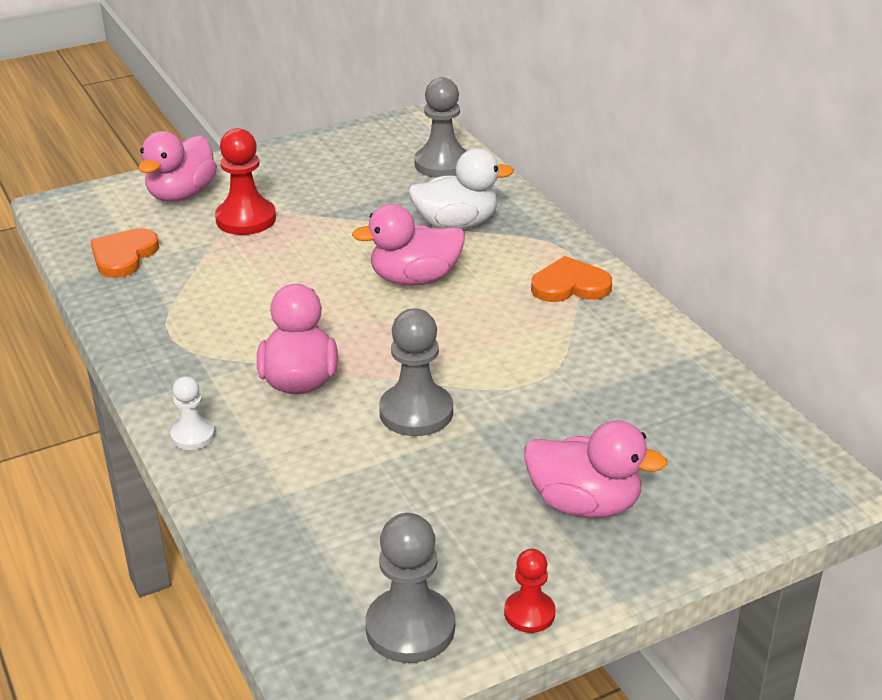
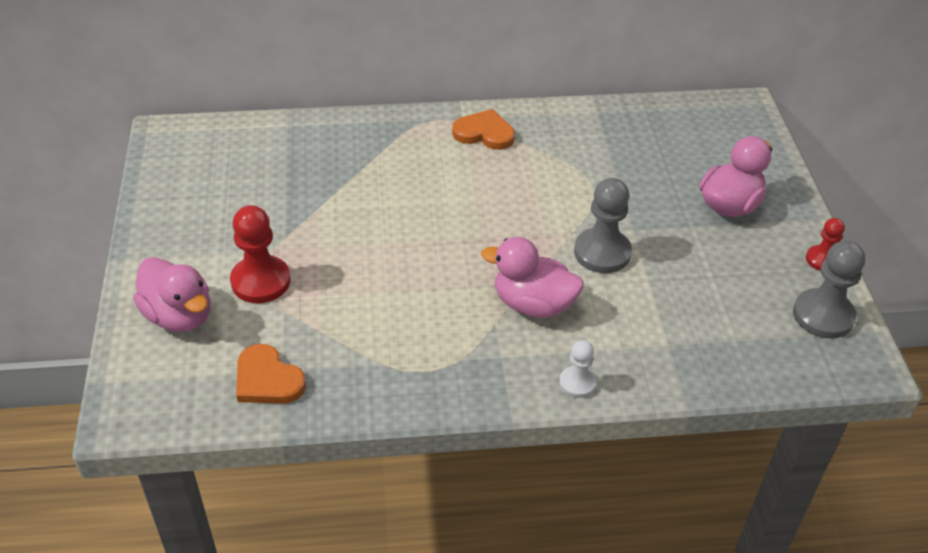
camera: 70 degrees left, 10 degrees up
pink duck [352,204,465,286] -> none
white duck [408,148,514,230] -> none
grey pawn [414,77,467,178] -> none
orange heart [531,256,612,302] -> orange heart turned 90 degrees clockwise [452,109,515,150]

